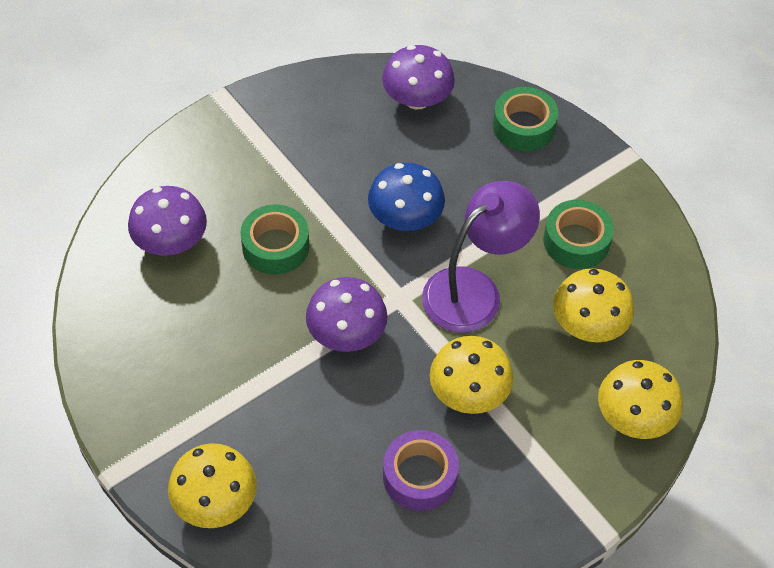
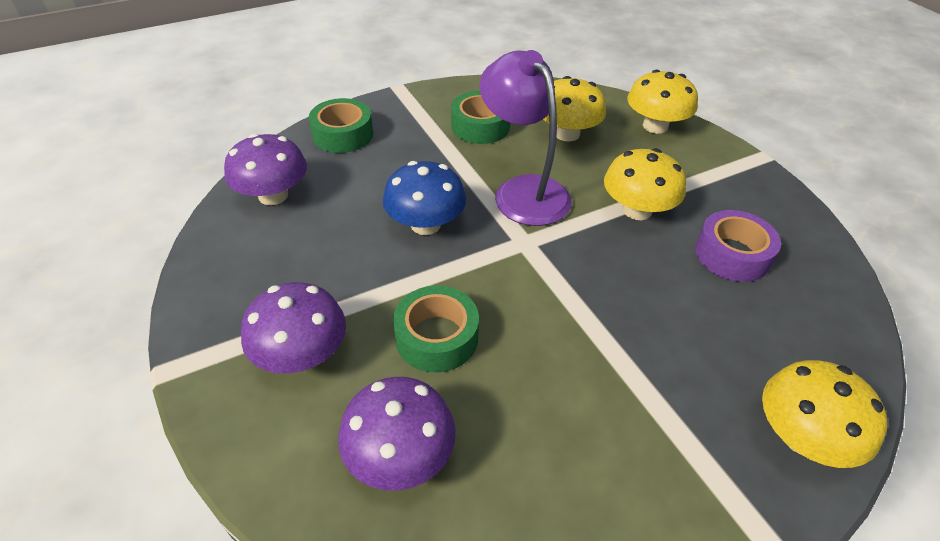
camera: 80 degrees left, 10 degrees down
purple mushroom [306,277,387,352] -> purple mushroom moved to [241,282,346,374]

